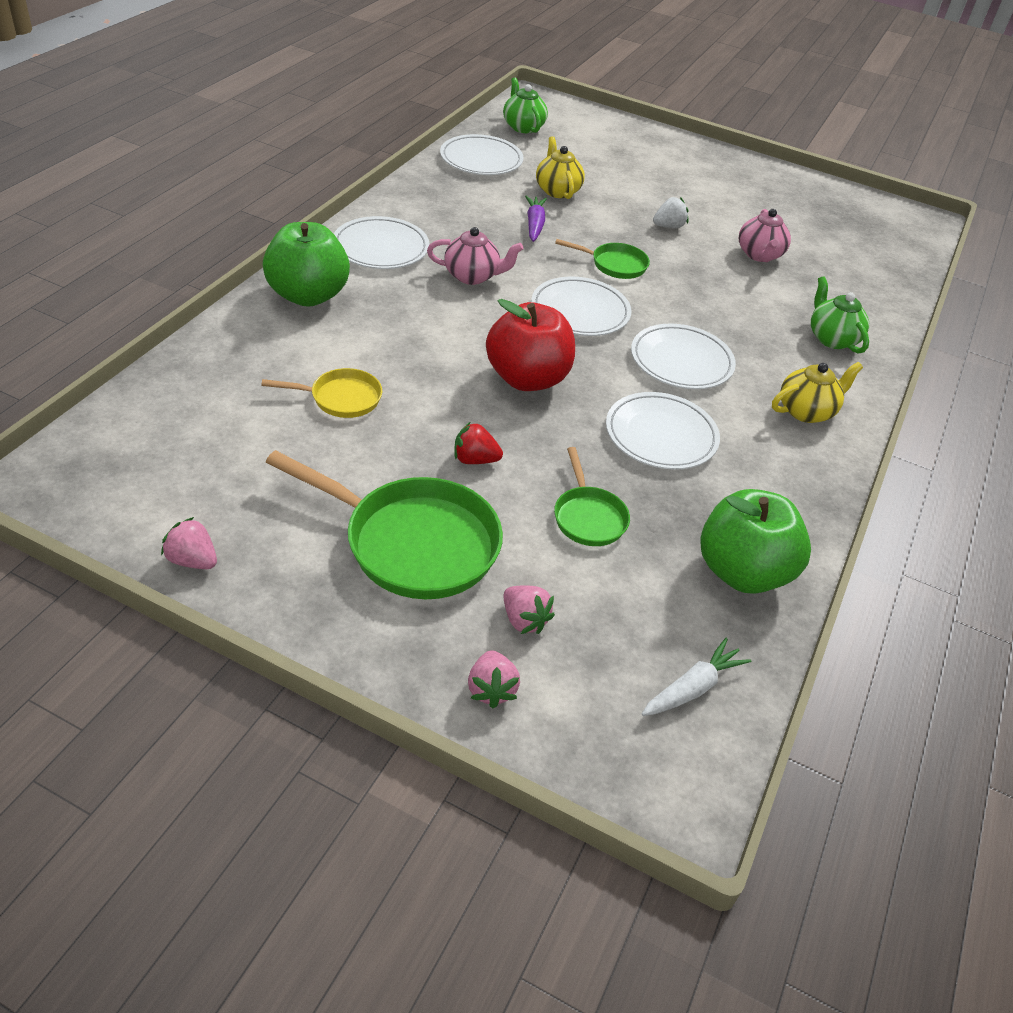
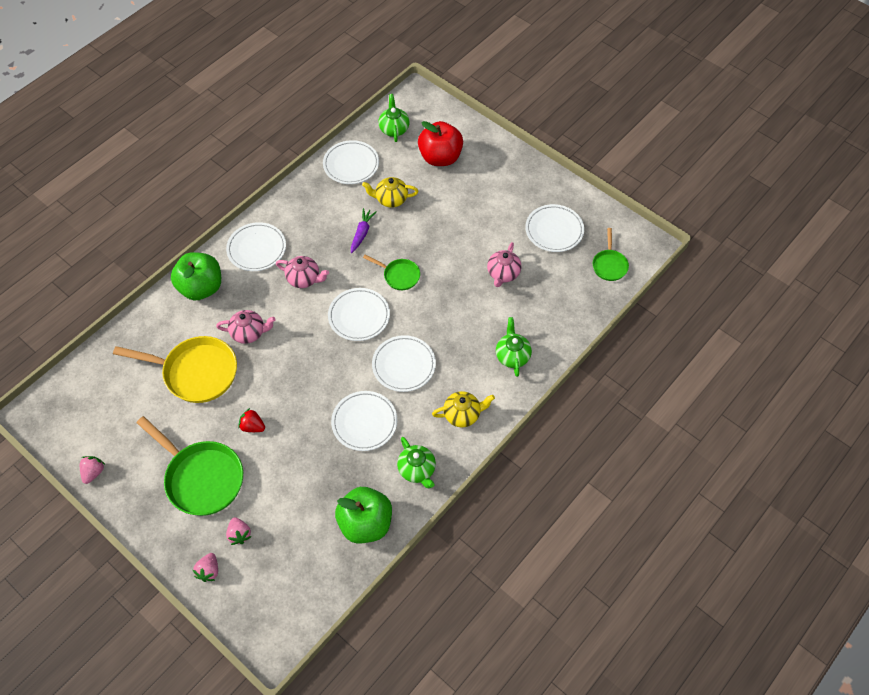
camera: 20 degrees right, 15 degrees up
pink strawberry [161,517,217,569] -> pink strawberry turned 60 degrees clockwise [80,456,105,484]
yellow pan [261,368,382,418] -> yellow pan [113,336,237,403], size x1.91
red apple [486,299,575,391] -> red apple moved to [418,121,463,166]
yellow teapot [536,136,585,199] -> yellow teapot turned 90 degrees counterclockwise [362,177,419,208]
green pan [554,447,630,546] -> green pan moved to [593,228,629,281]
white carrot [641,638,752,716] -> none
white strawberry [653,197,688,228] -> none
none -> pink teapot [216,310,276,344]
none -> green teapot [397,437,436,488]
none -> white plate [525,204,584,252]

